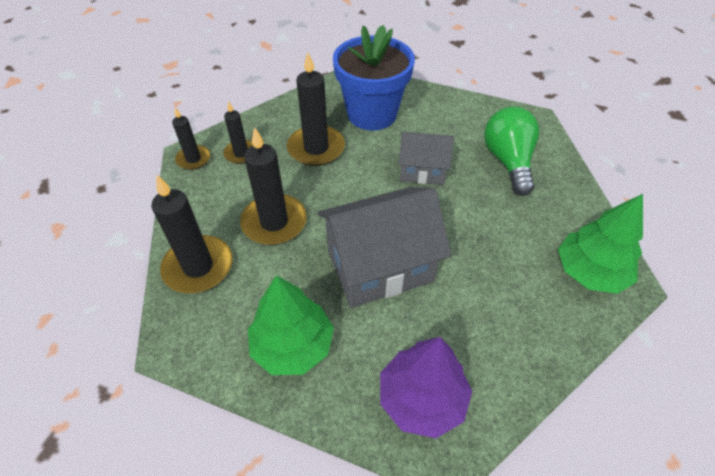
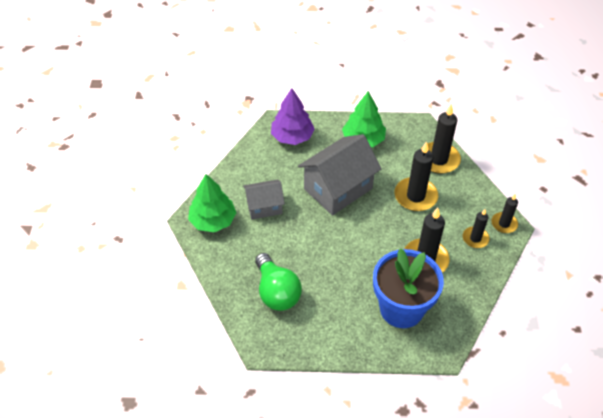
camera: 160 degrees right, 0 degrees up
grey house [399,132,454,185] -> grey house moved to [243,179,285,220]

